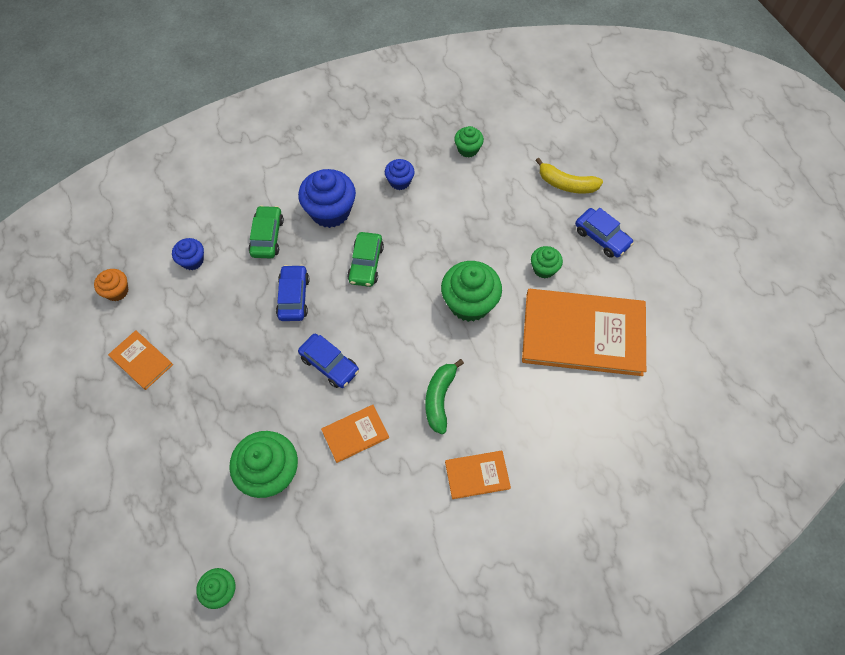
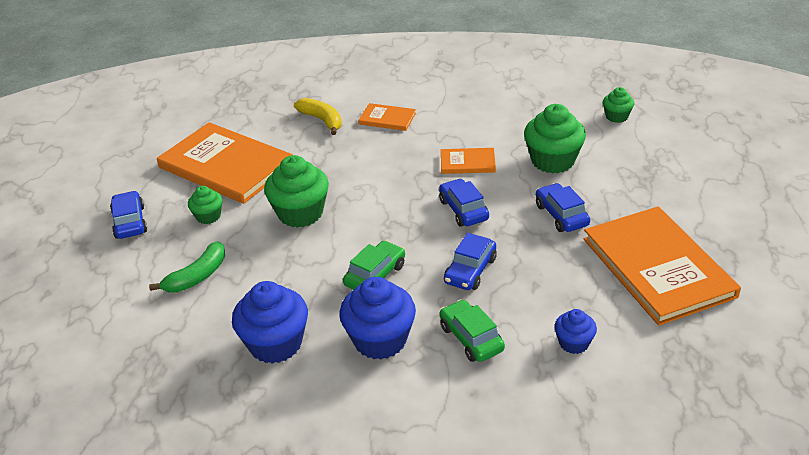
camera: 150 degrees left, 25 degrees down
orange cupcake [94,269,128,301] -> none
orange book [108,330,173,390] -> orange book [584,206,741,326], size x2.19
green car [249,205,284,259] -> green car turned 120 degrees clockwise [440,299,505,362]
blue cupcake [385,159,415,190] -> blue cupcake [232,281,308,364], size x1.84
green banana [425,359,464,434] -> green banana moved to [149,241,225,293]
green cupcake [454,126,484,158] -> none
yellow banana [535,158,603,193] -> yellow banana moved to [294,98,342,135]
none -> blue car [536,183,590,232]

